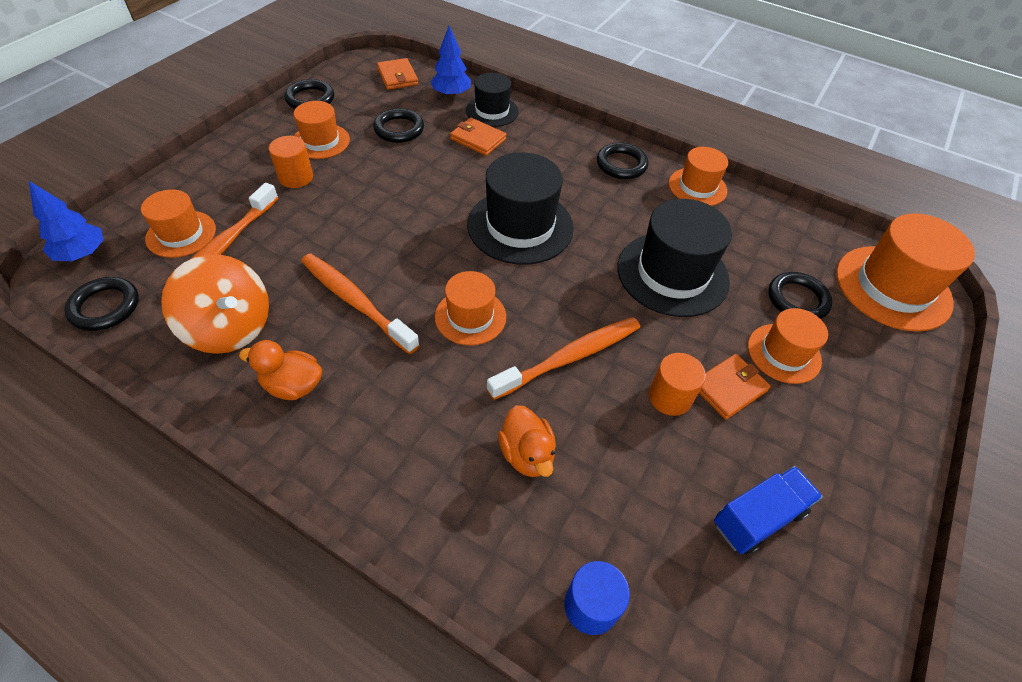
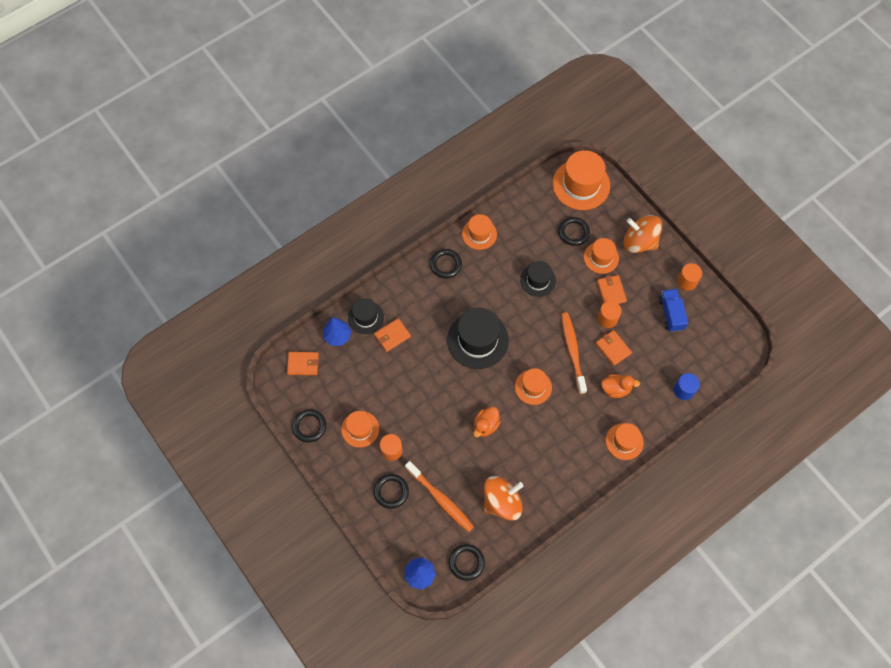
camera: 65 degrees left, 15 degrees up
orange hat [141,189,216,258] -> orange hat moved to [606,423,644,460]
orange duck [239,340,322,400] -> orange duck moved to [474,407,501,437]
orange toothbrush [301,253,420,354] -> none
black ring [373,108,424,143] -> black ring moved to [374,474,409,509]
black hat [617,199,732,317] -> black hat [520,261,556,297], size x0.59
none -> orange wallet [596,330,632,366]
none -> orange spinning top [624,215,662,253]
none -> orange cylinder [677,263,702,290]

